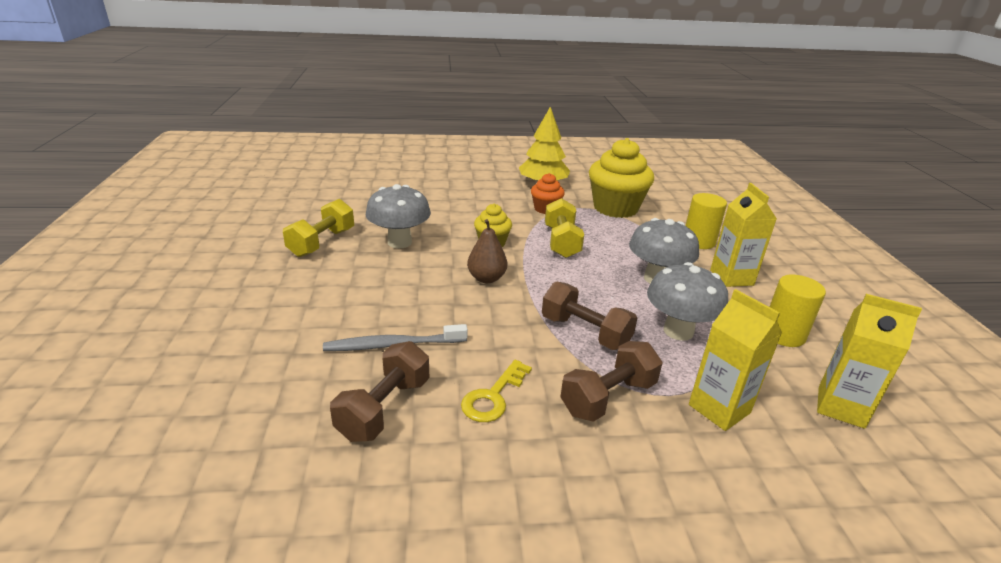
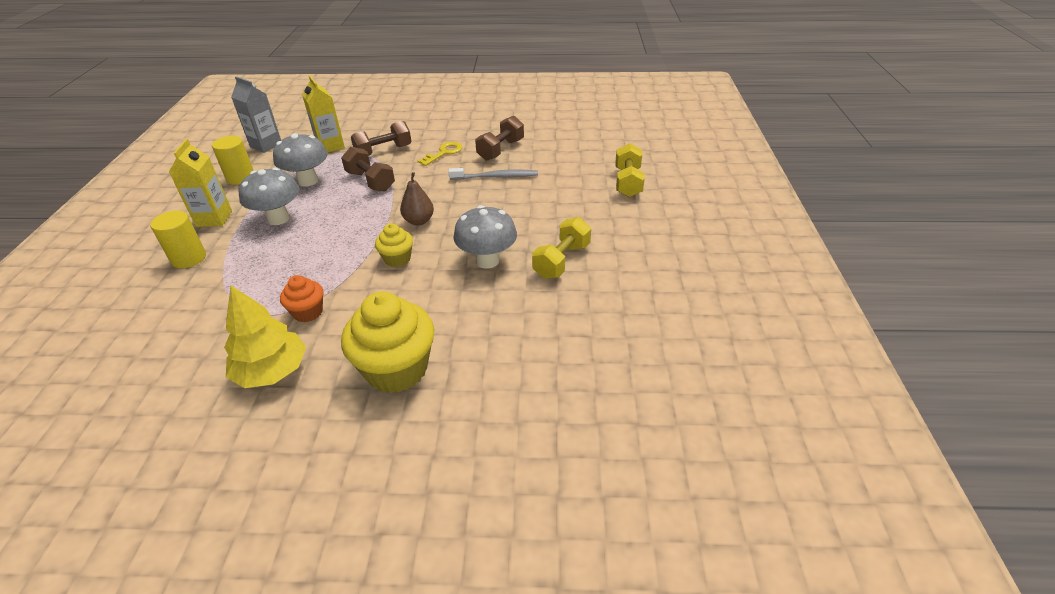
camera: 170 degrees left, 10 degrees up
yellow dumbbell [545,198,584,258] -> yellow dumbbell moved to [615,143,645,197]
yellow cupcake [589,138,654,218] -> yellow cupcake moved to [341,292,434,393]
yellow carton [817,294,922,429] -> grey carton [231,76,281,153]

